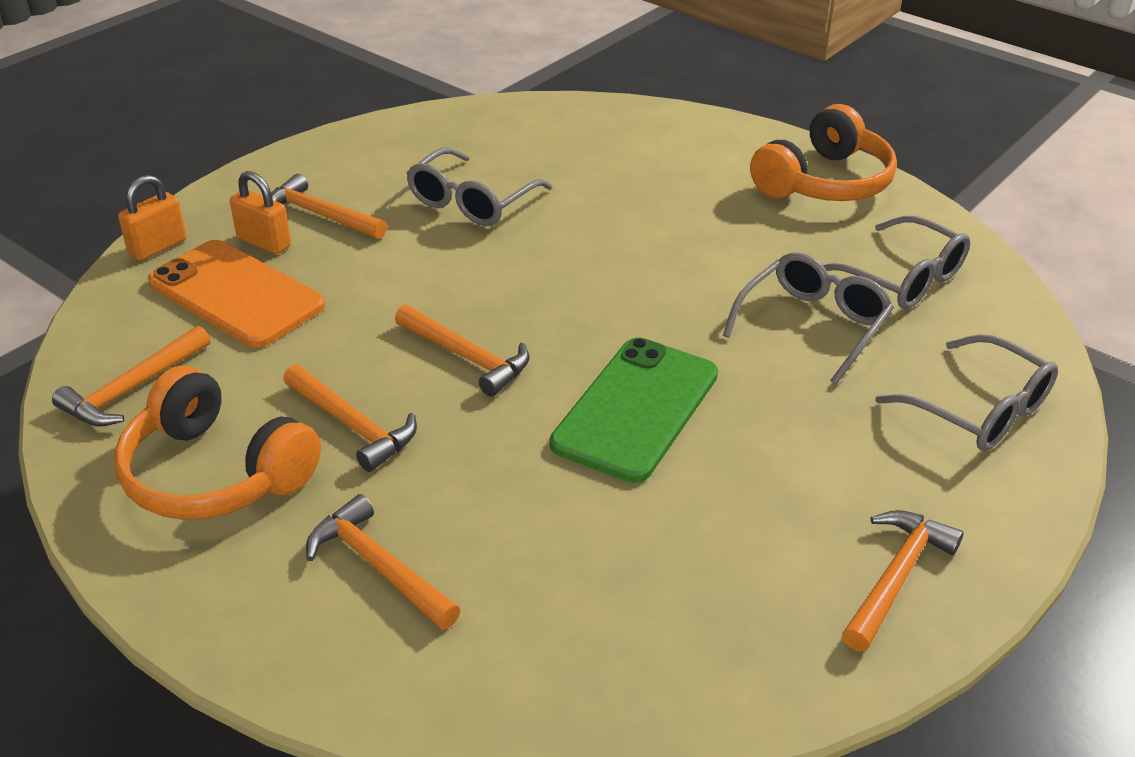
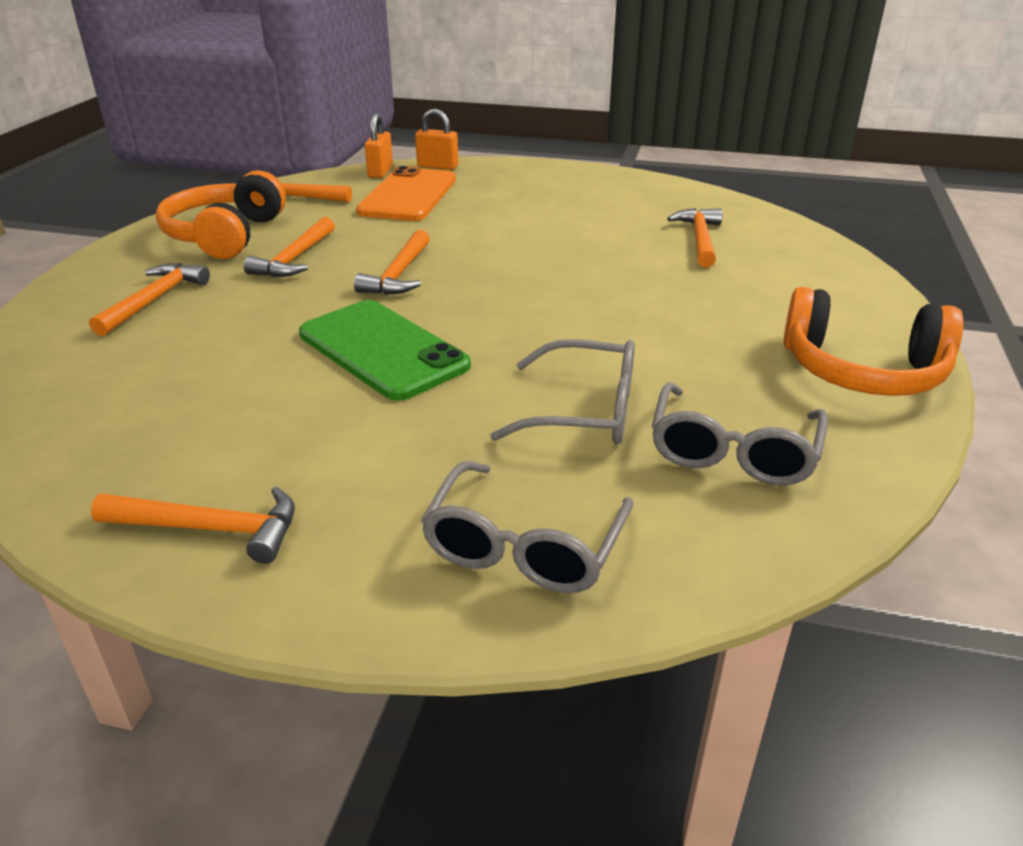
camera: 65 degrees right, 5 degrees down
orange padlock [230,171,291,254] -> orange padlock moved to [365,113,393,178]
orange hammer [271,174,387,239] -> orange hammer moved to [667,208,723,268]
grey glasses [406,148,553,226] -> none
green phone [550,338,718,483] -> green phone turned 45 degrees clockwise [299,300,471,401]

